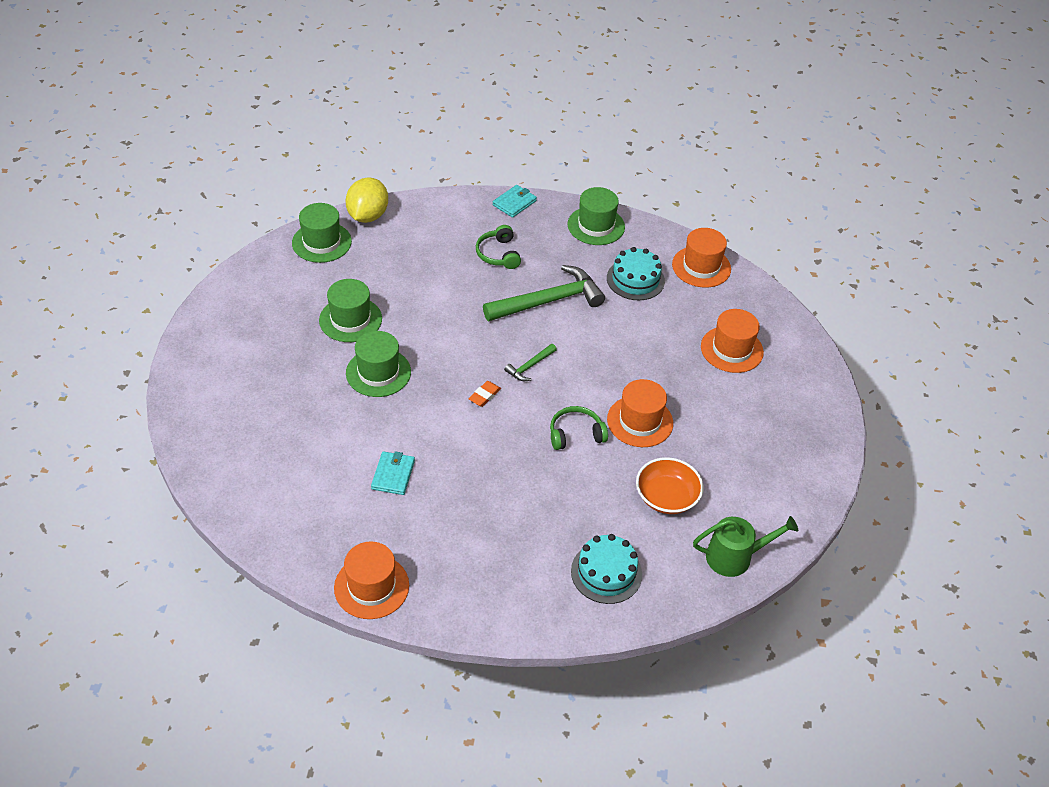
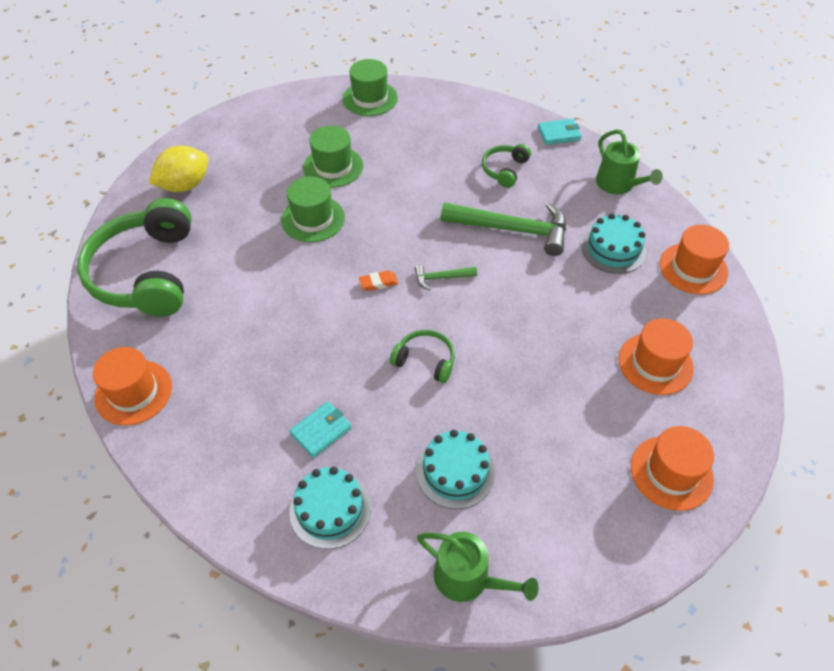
camera: 40 degrees right, 5 degrees up
yellow lemon [346,178,388,223] -> yellow lemon moved to [149,146,209,192]
turquoise wallet [371,451,415,495] -> turquoise wallet moved to [289,401,352,458]
green hat [567,187,625,245] -> green watering can [596,130,663,194]
orange hat [607,379,673,447] -> orange hat moved to [631,426,714,511]
orange bowl [636,457,704,514] -> turquoise cake [416,430,495,509]
none -> green headphones [77,198,192,317]

